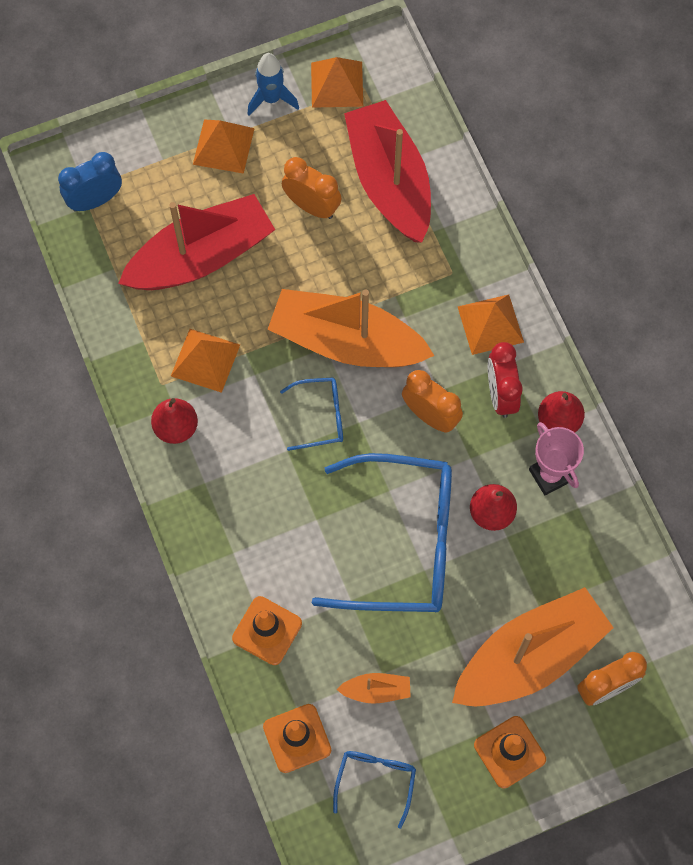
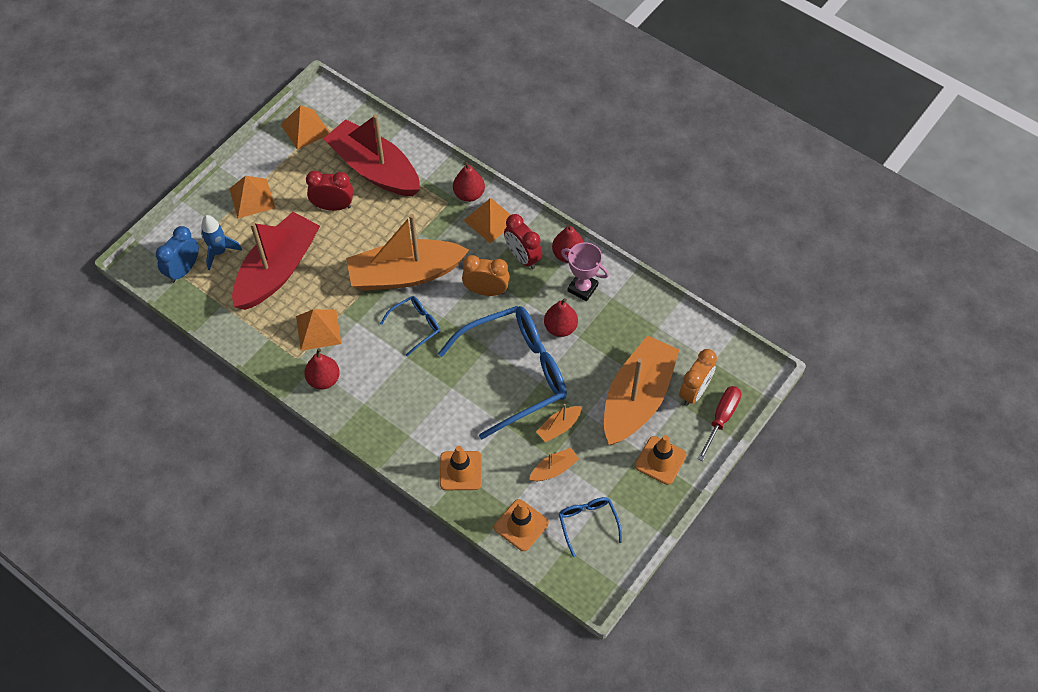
camera: 30 degrees left, 10 degrees down
blue rocket [247,53,299,116] -> blue rocket moved to [201,215,242,270]
orange clock [282,157,342,219] -> red clock [306,171,353,211]
none -> red pear [453,162,485,202]
none -> orange boat [536,404,582,442]
none -> red screwdriver [697,386,741,461]

